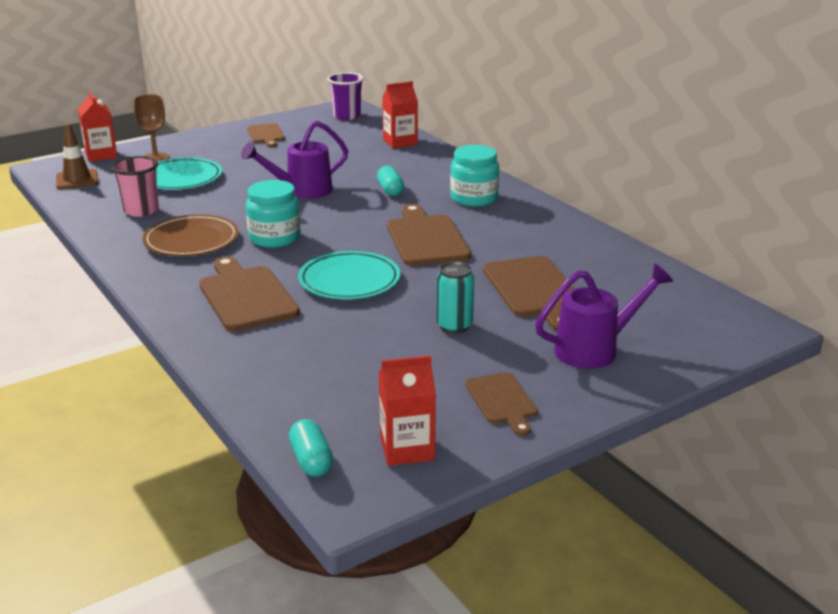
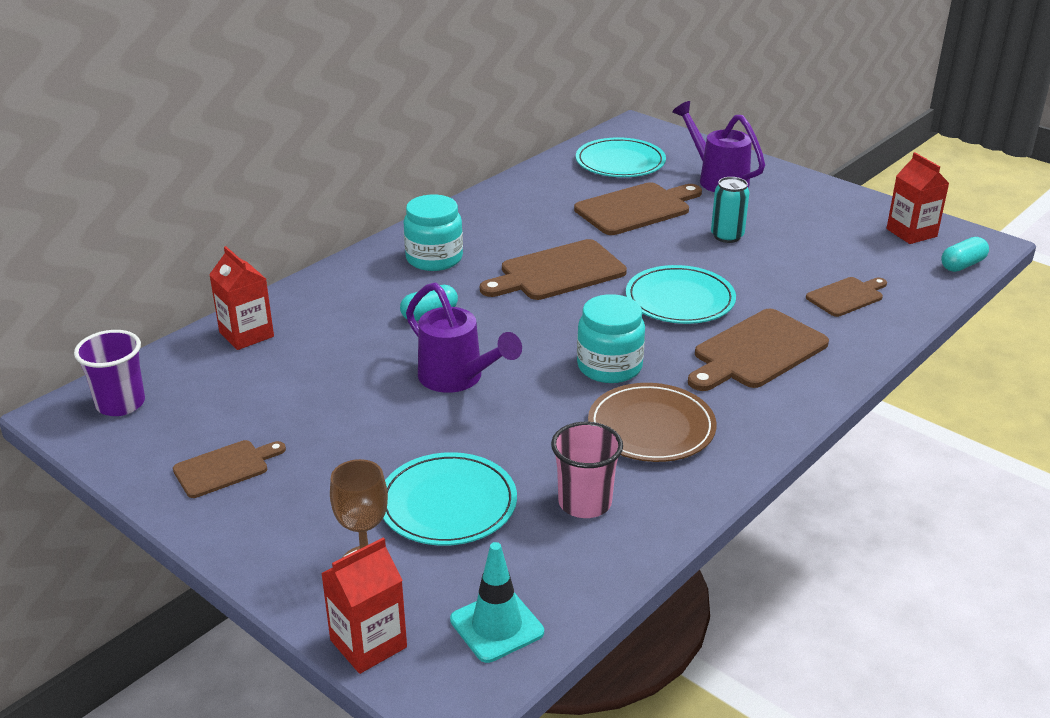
camera: 105 degrees left, 5 degrees up
brown traffic cone [56,124,98,189] -> turquoise traffic cone [450,542,544,663]
brown cutting board [465,372,538,436] -> brown cutting board moved to [806,277,887,317]
none -> turquoise plate [576,137,666,177]

